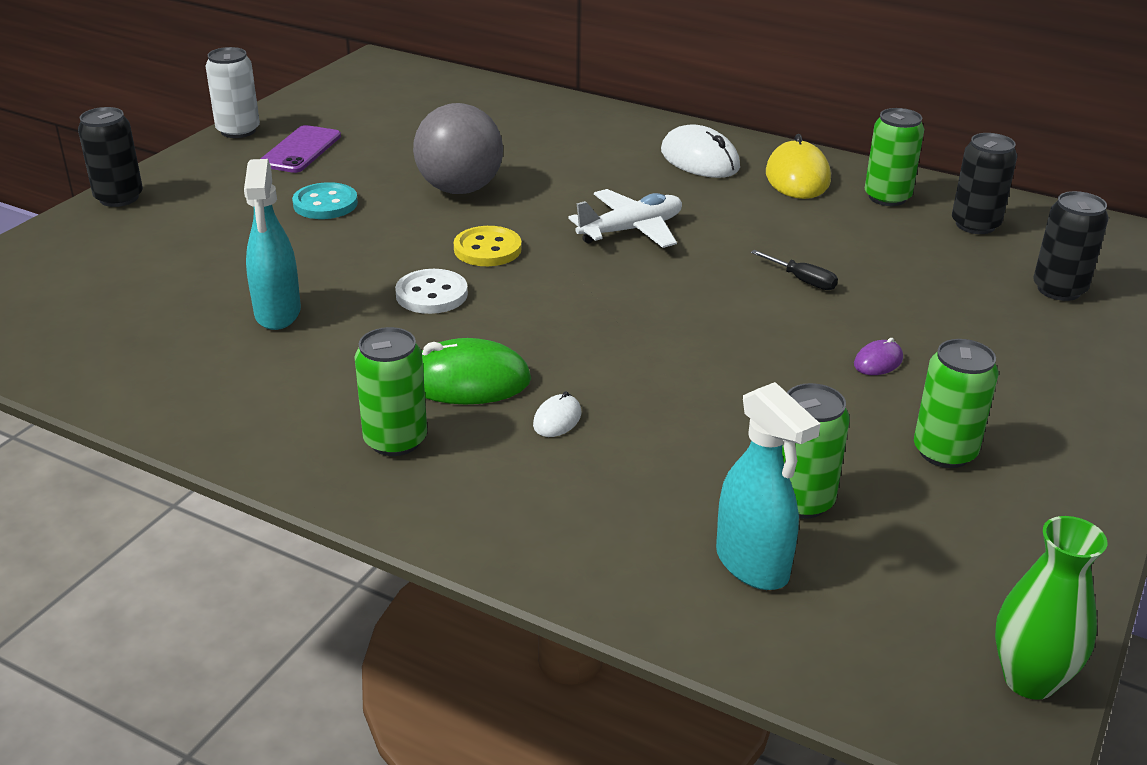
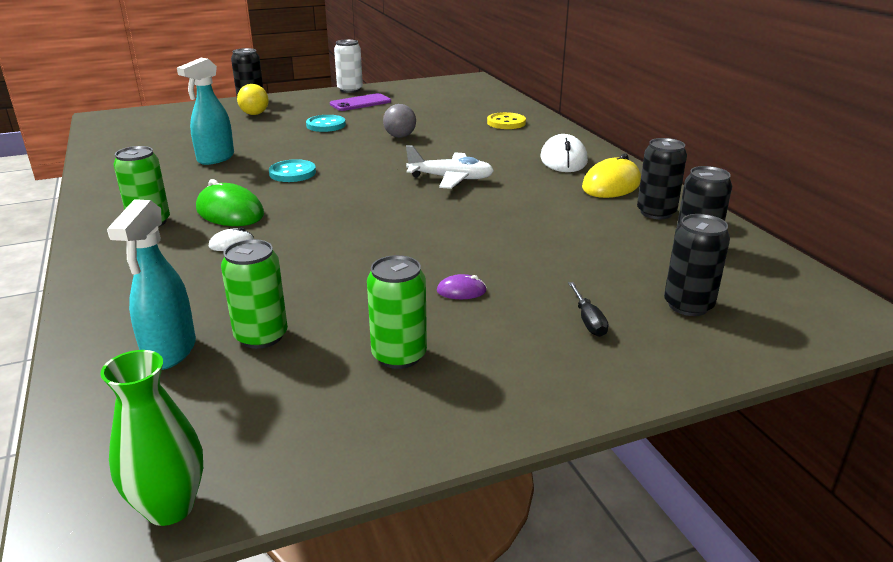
camera: 40 degrees right, 5 degrees down
white button [395,269,468,314] -> turquoise button [269,159,316,182]
grey ball [413,103,503,194] -> grey ball [383,104,416,138], size x0.57
yellow button [454,226,522,266] -> yellow button moved to [487,112,526,129]
black screwdriver [751,250,838,290] -> black screwdriver moved to [568,282,608,337]
green can [865,108,924,206] -> black can [637,138,687,219]
none -> yellow ball [237,84,269,115]

